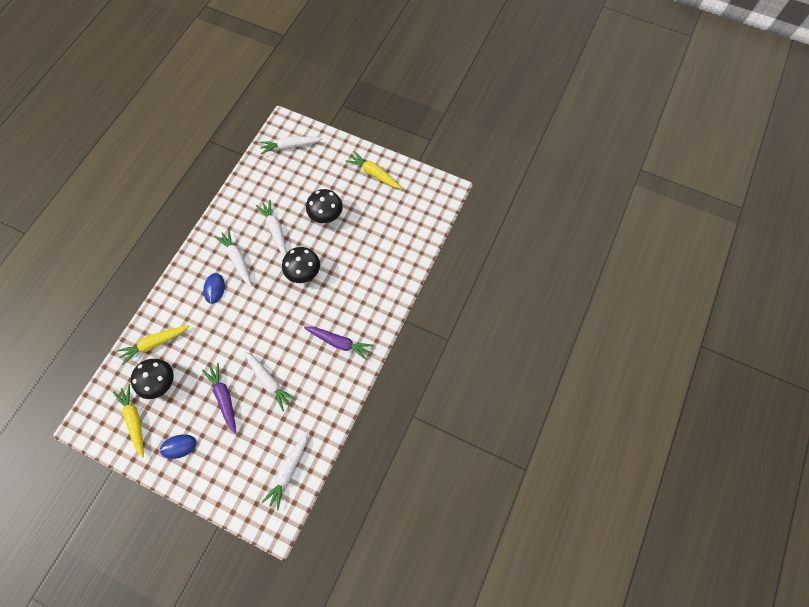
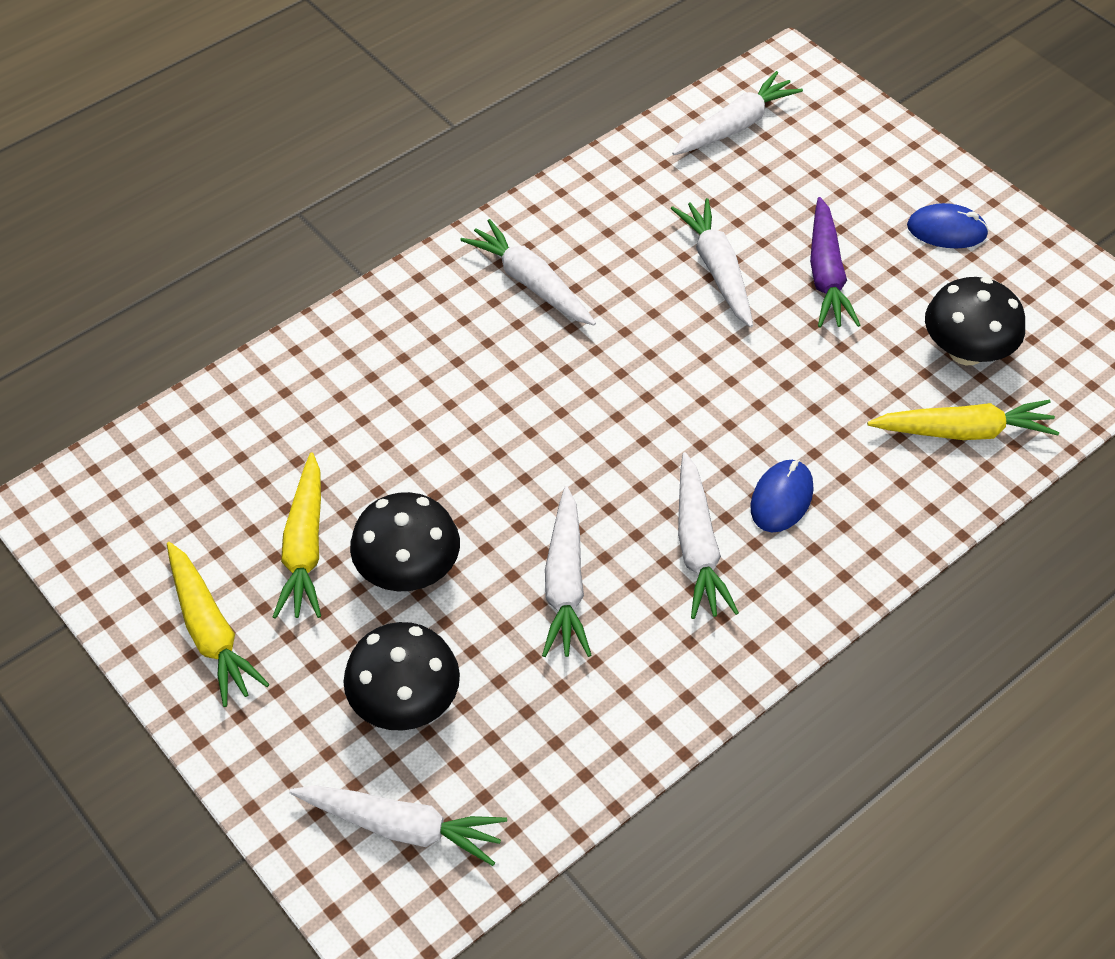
camera: 155 degrees left, 15 degrees down
yellow carrot [113,384,144,458] -> yellow carrot moved to [273,452,321,619]
black mushroom [282,247,320,283] -> black mushroom moved to [343,622,460,731]
purple carrot [304,327,373,360] -> white carrot [460,219,596,326]

